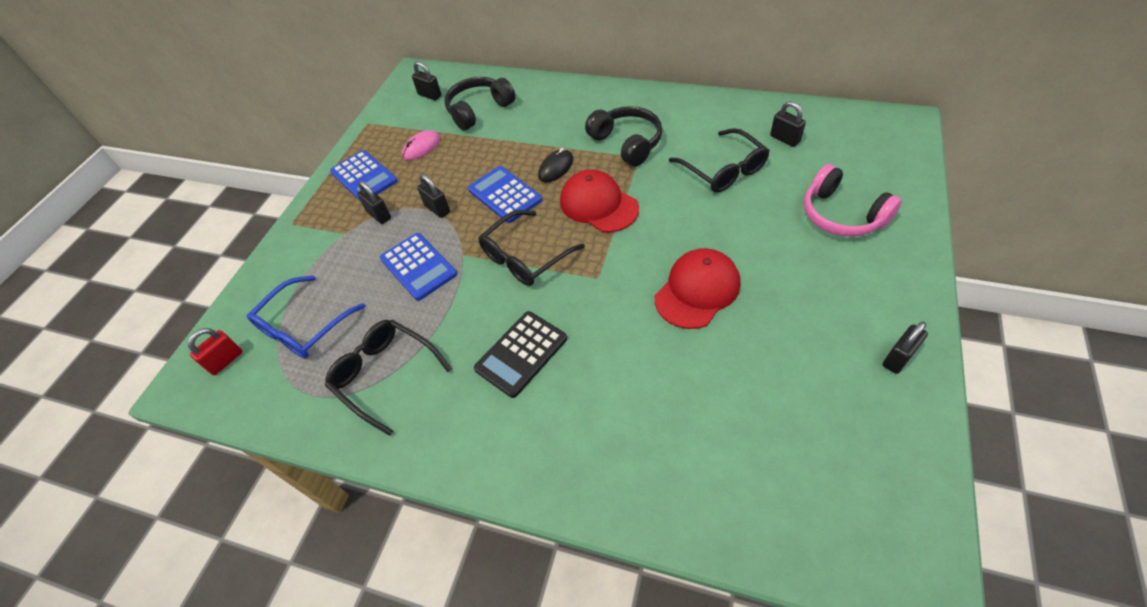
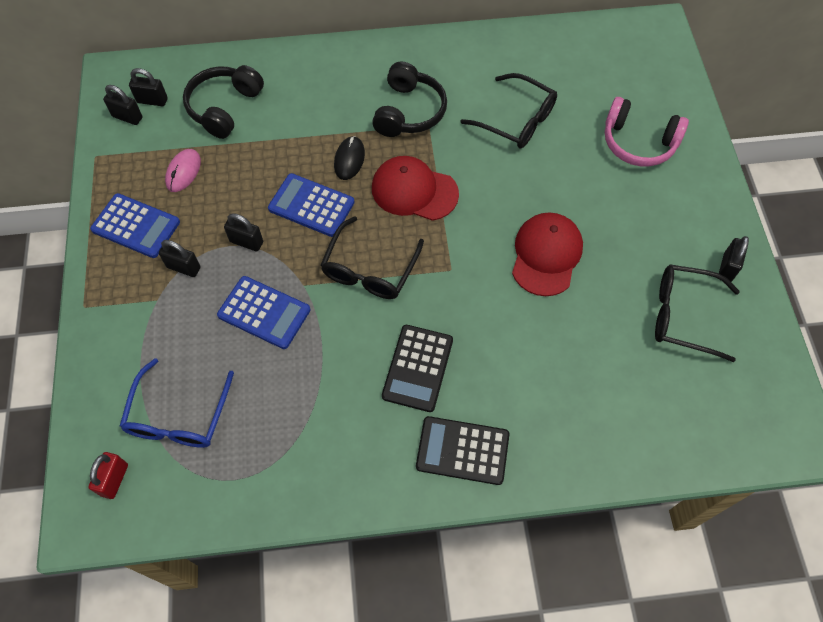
camera: 30 degrees left, 10 degrees up
black glasses [325,320,452,436] -> black glasses moved to [655,264,740,362]
black headphones [585,106,662,166] -> black headphones turned 75 degrees clockwise [372,62,447,137]
black padlock [770,101,806,147] -> black padlock moved to [103,85,142,125]
none -> black calculator [416,416,509,485]

